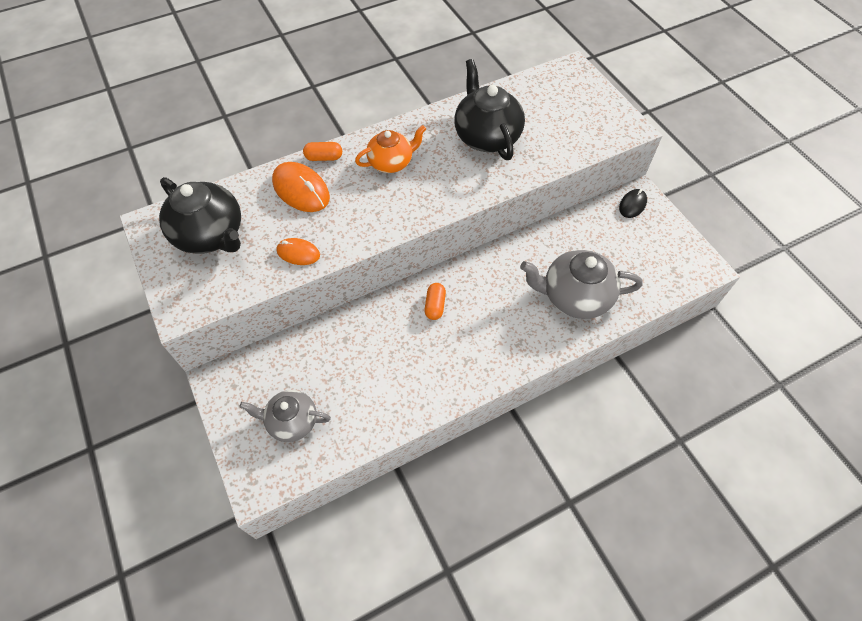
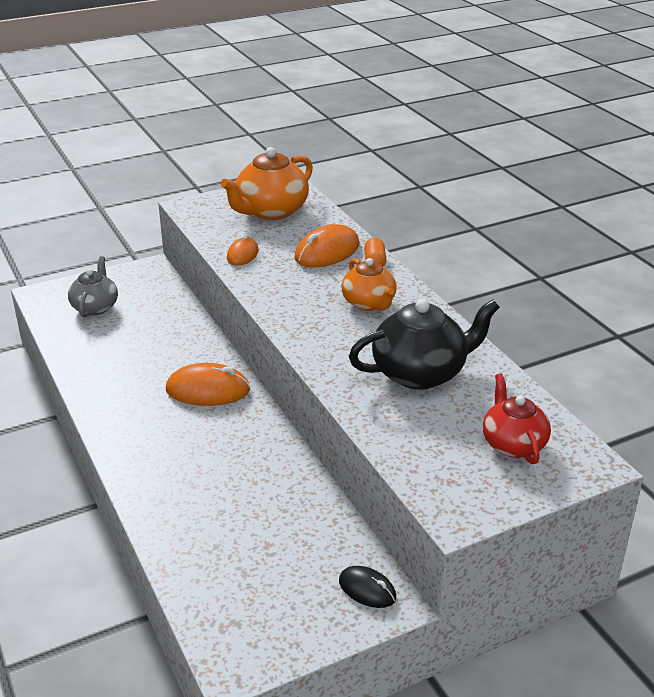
camera: 90 degrees right, 25 degrees down
black teapot [159,177,241,254] -> orange teapot [221,147,313,220]
orange capsule [425,283,446,320] -> orange mouse [166,363,250,406]
grey teapot [520,250,643,319] -> none
none -> red teapot [483,373,551,464]

